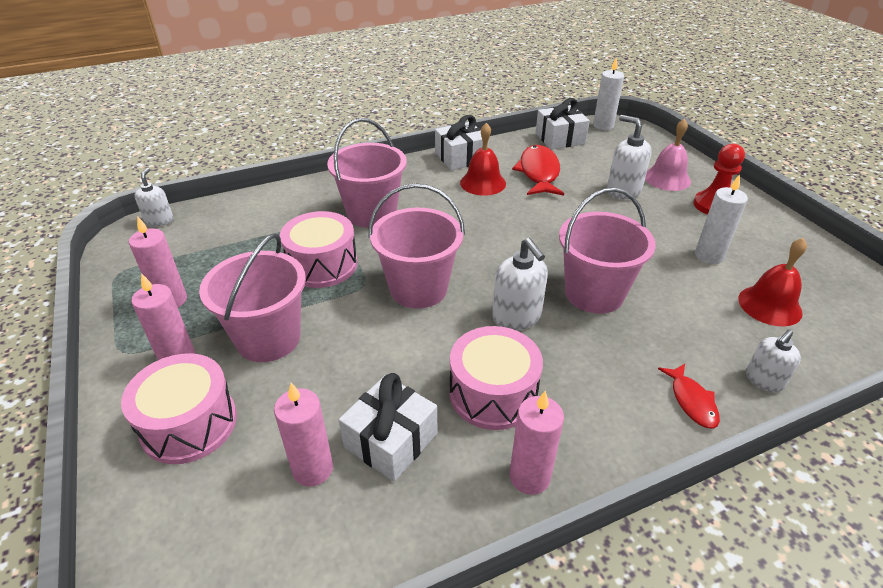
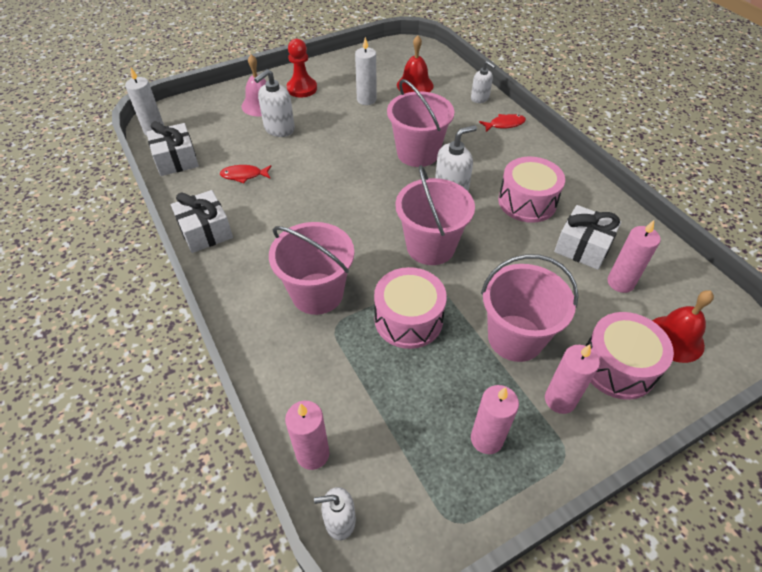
camera: 95 degrees left, 10 degrees up
red bell [460,123,506,196] -> red bell moved to [652,290,714,363]
pink candle [509,391,564,495] -> pink candle moved to [285,401,329,470]
red fish [512,145,564,196] -> red fish [220,165,271,183], size x0.57

